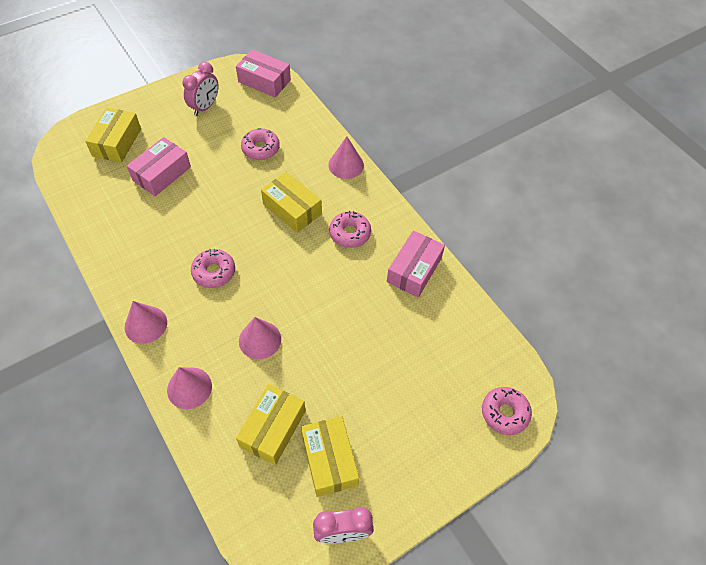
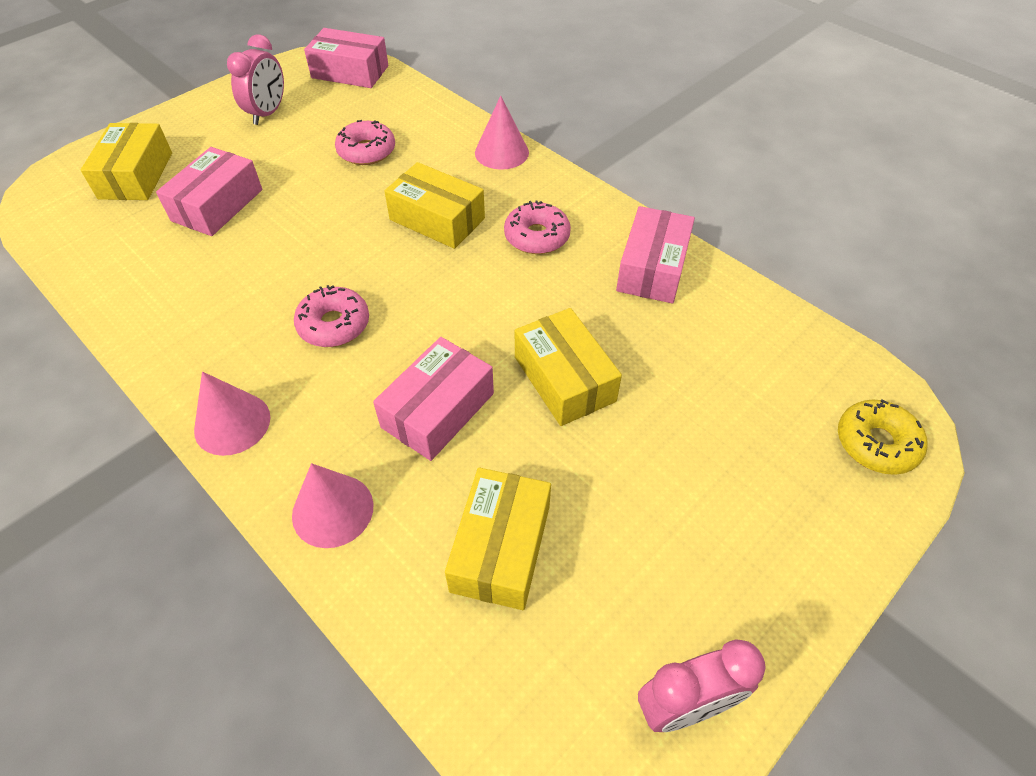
camera: 10 degrees left, 5 degrees down
pink cone [239,317,281,359] -> pink box [373,337,494,461]
yellow box [301,416,359,497] -> yellow box moved to [515,308,622,426]
pink donut [482,387,532,435] -> yellow donut [838,399,927,475]

